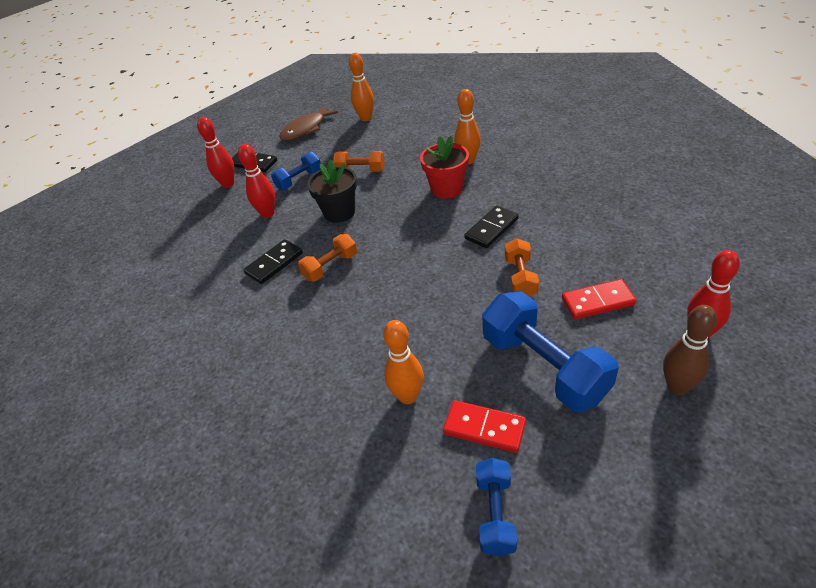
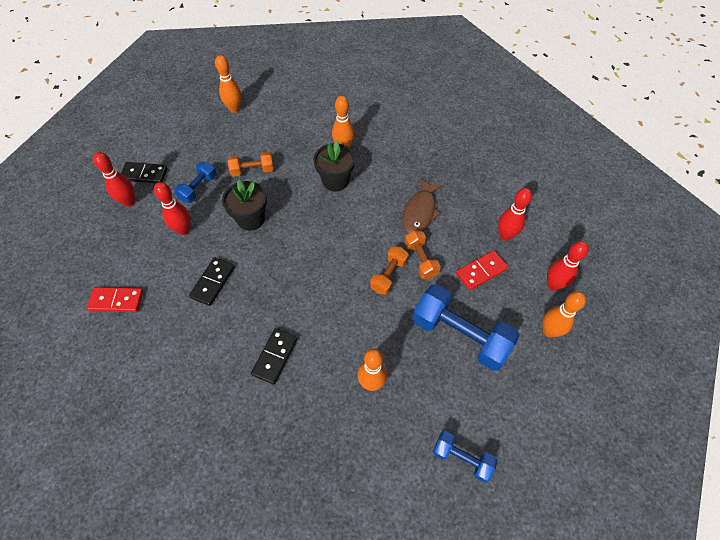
camera: 25 degrees left, 15 degrees up
brown fish [279,106,338,141] -> brown fish moved to [402,178,443,234]
orange dumbbell [298,234,357,282] -> orange dumbbell moved to [370,246,409,295]
red flower pot [420,136,469,199] -> black flower pot [313,141,355,192]
red domino [443,400,526,453] -> red domino moved to [87,287,143,312]
black domino [465,205,519,248] -> black domino moved to [251,328,298,385]
blue dumbbell [476,458,517,556] -> blue dumbbell turned 45 degrees counterclockwise [433,431,498,482]
brown bowling pin [663,305,717,395] -> orange bowling pin [542,292,586,338]
none -> red bowling pin [498,188,532,241]

